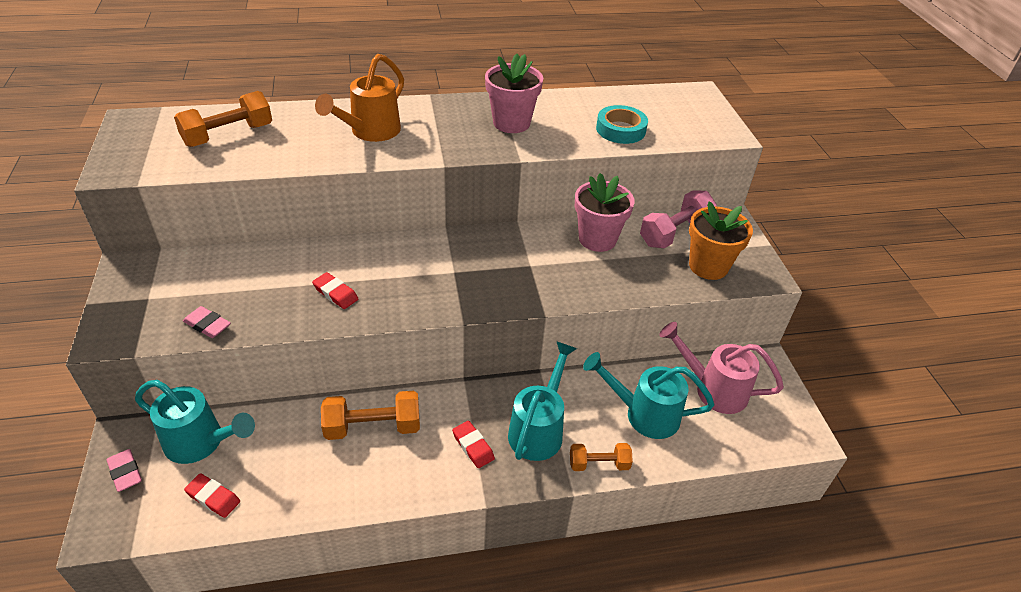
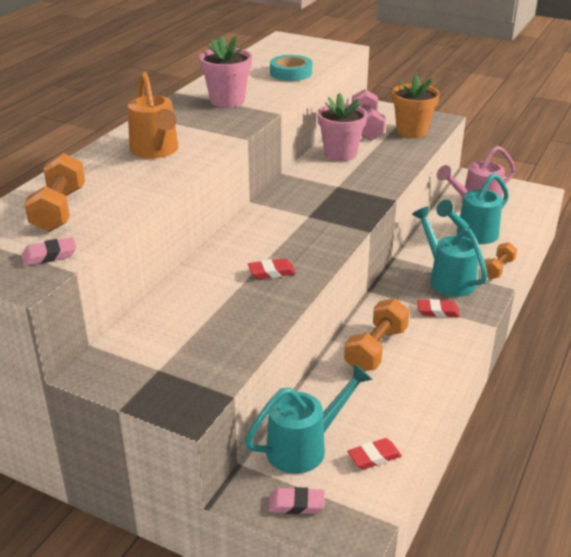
camera: 50 degrees left, 10 degrees down
pink eraser [183,306,231,338] -> pink eraser moved to [21,237,77,266]

